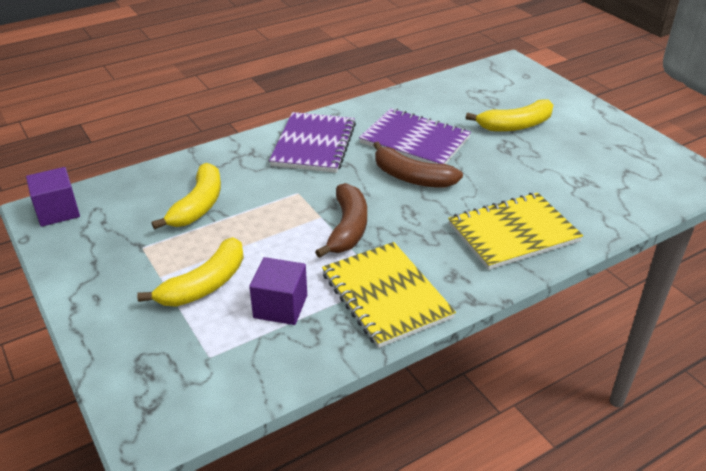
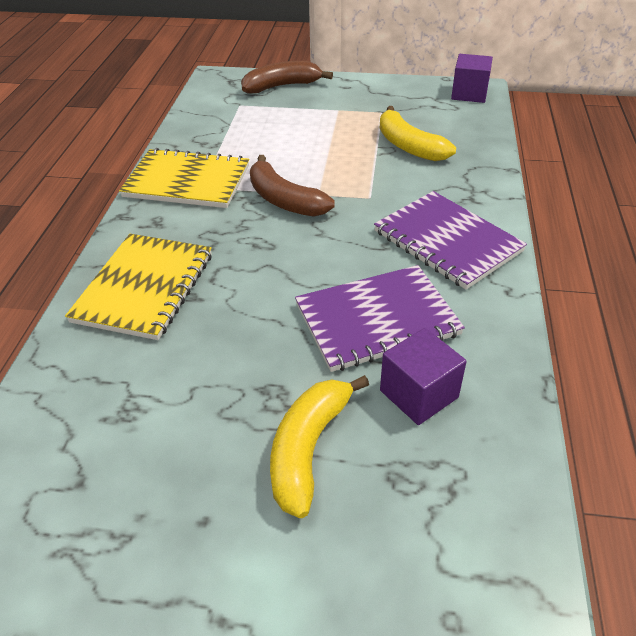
camera: 130 degrees right, 5 degrees up
yellow banana [137,237,244,307] -> none
purple cube [249,257,307,325] -> purple cube moved to [380,328,467,425]
brown banana [373,141,463,188] -> brown banana moved to [241,61,333,93]

